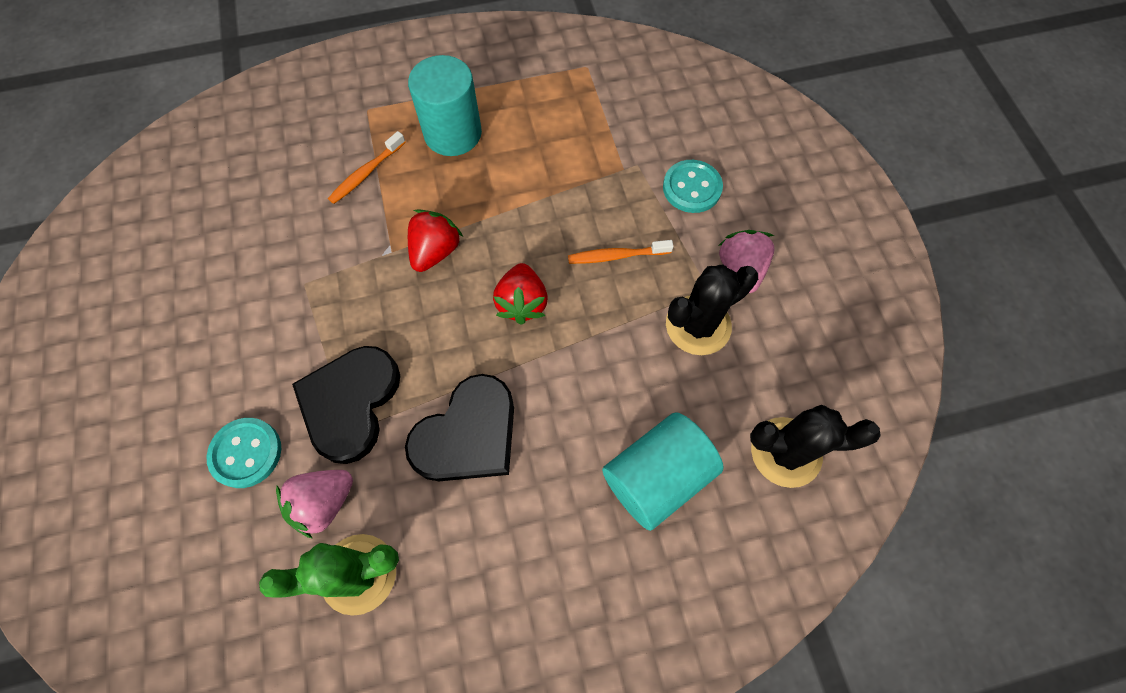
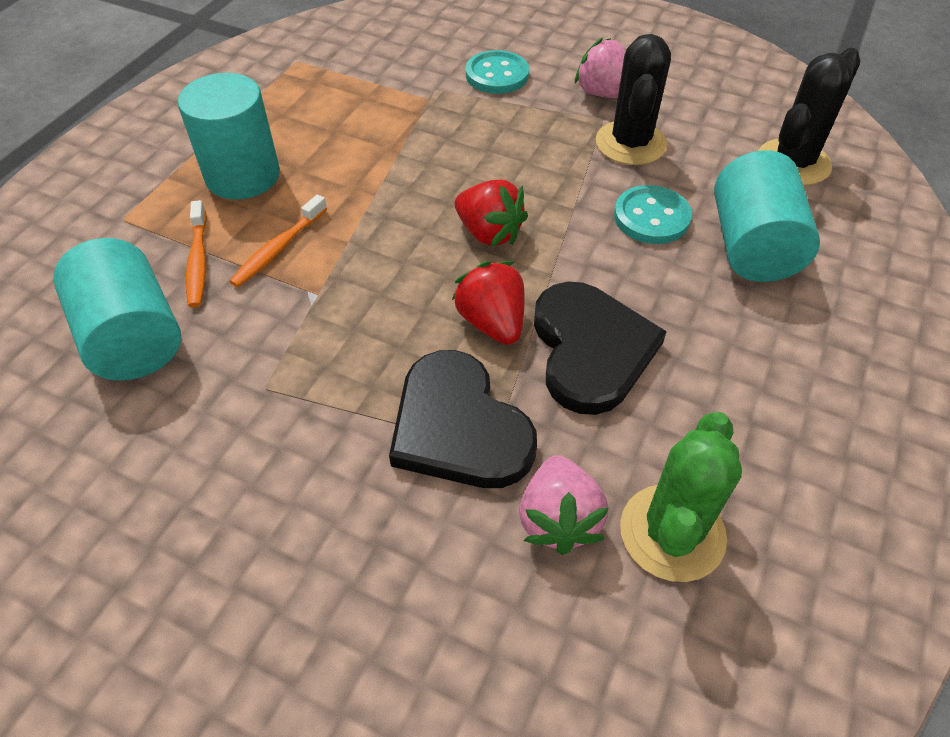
camera: 50 degrees left, 15 degrees down
turquoise button [207,418,281,488] -> turquoise button moved to [614,185,692,244]
red strawberry [408,209,463,272] -> red strawberry moved to [452,261,525,345]
orange toothbrush [568,240,674,264] -> orange toothbrush moved to [229,194,327,287]
none -> turquoise cylinder [53,238,181,381]

